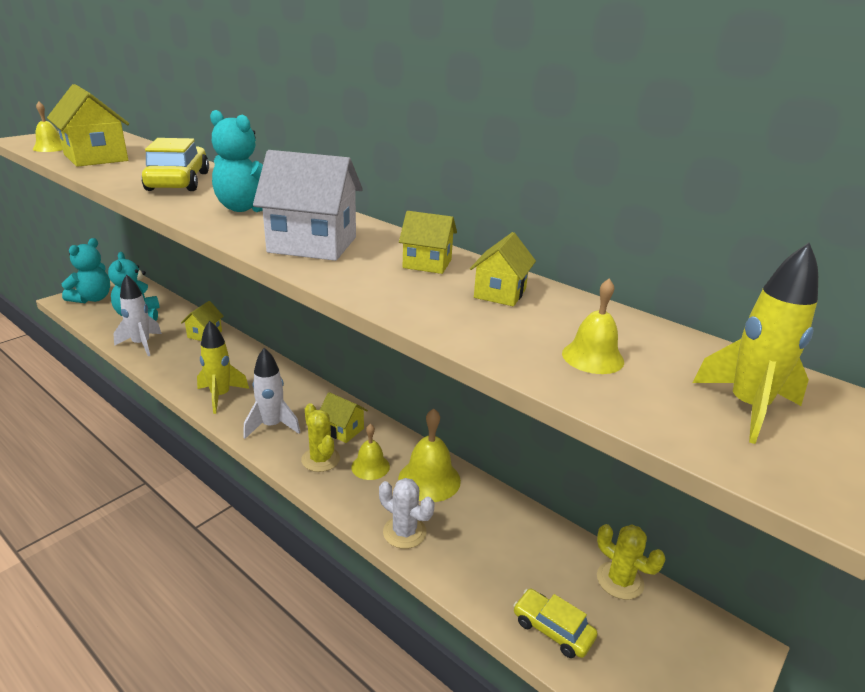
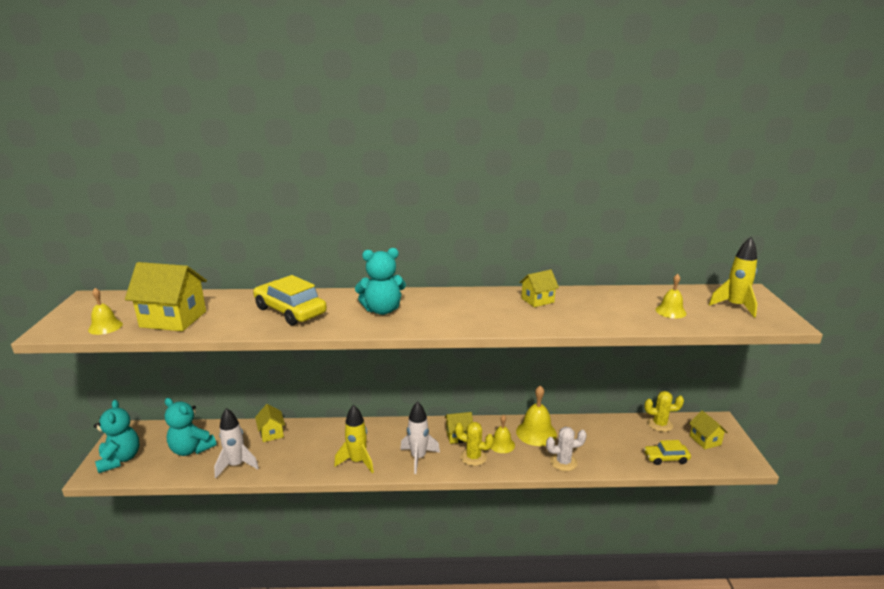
camera: 40 degrees left, 5 degrees down
white house [253,150,363,261] -> none
yellow house [470,232,536,306] -> yellow house moved to [689,410,728,449]

